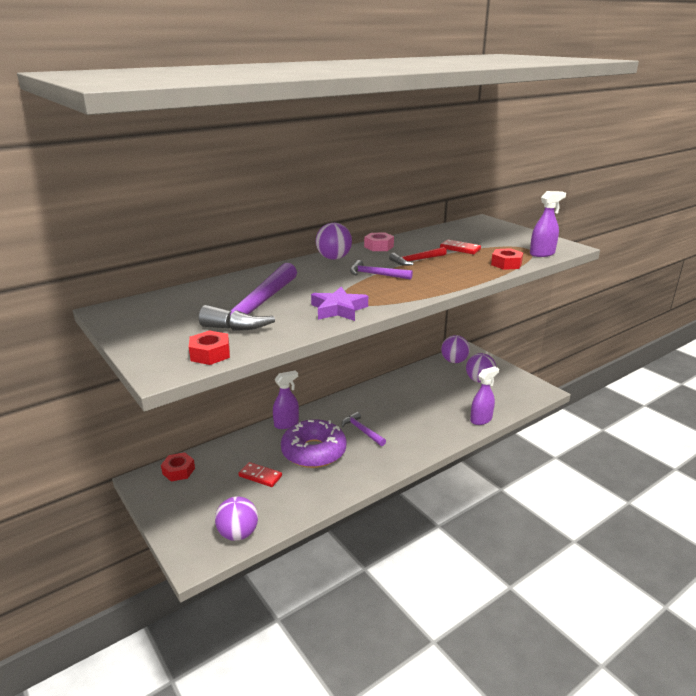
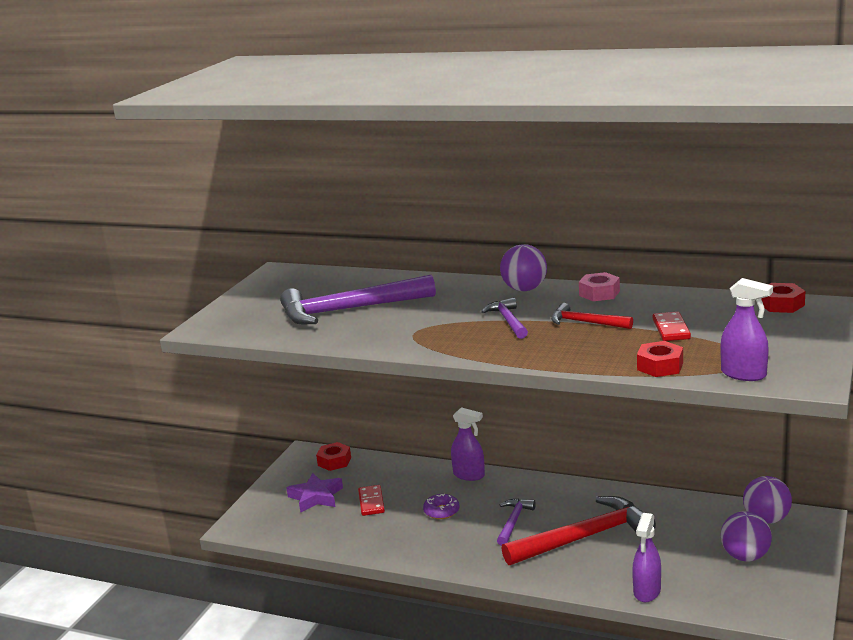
camera: 60 degrees right, 5 degrees down
red nut [189,331,230,365] -> red nut moved to [761,283,805,313]
purple ball [215,496,258,541] -> none
purple donut [281,419,346,468] -> purple donut [423,494,460,519], size x0.45
purple star [311,287,368,321] -> purple star moved to [286,473,343,513]
purple spray bottle [470,366,499,425] -> purple spray bottle turned 90 degrees clockwise [632,513,661,602]
none -> red hammer [501,496,656,565]

